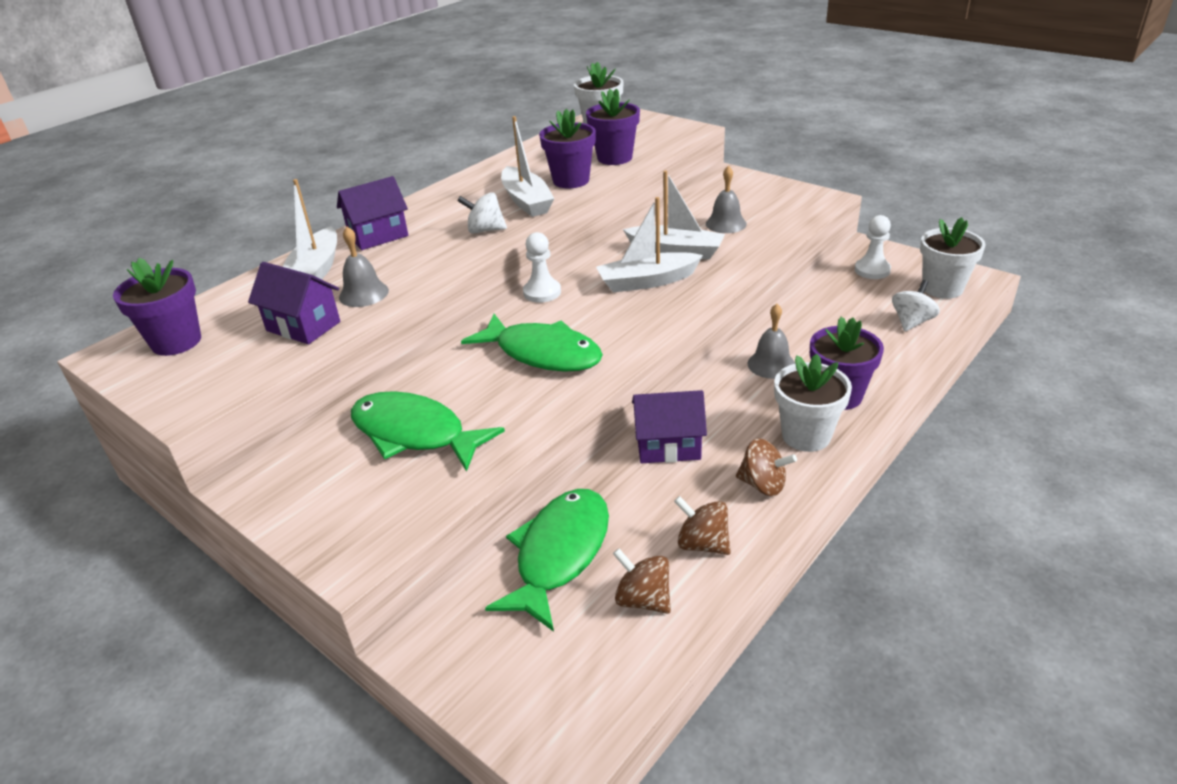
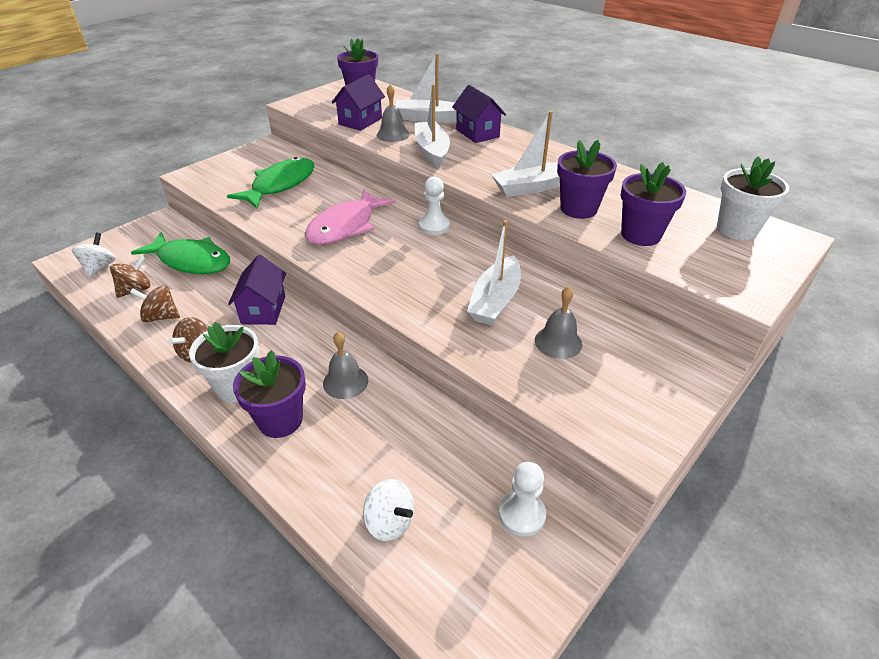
camera: 90 degrees right, 5 degrees up
white spinning top [457,192,507,234] -> white spinning top moved to [72,233,115,277]
green fish [461,314,603,372] -> pink fish [305,189,396,245]
white boat [596,197,703,293] -> white boat moved to [415,84,450,168]
brown spinning top [674,496,731,555] -> brown spinning top turned 120 degrees counterclockwise [130,285,180,322]
white flower pot [920,217,986,299] -> none

